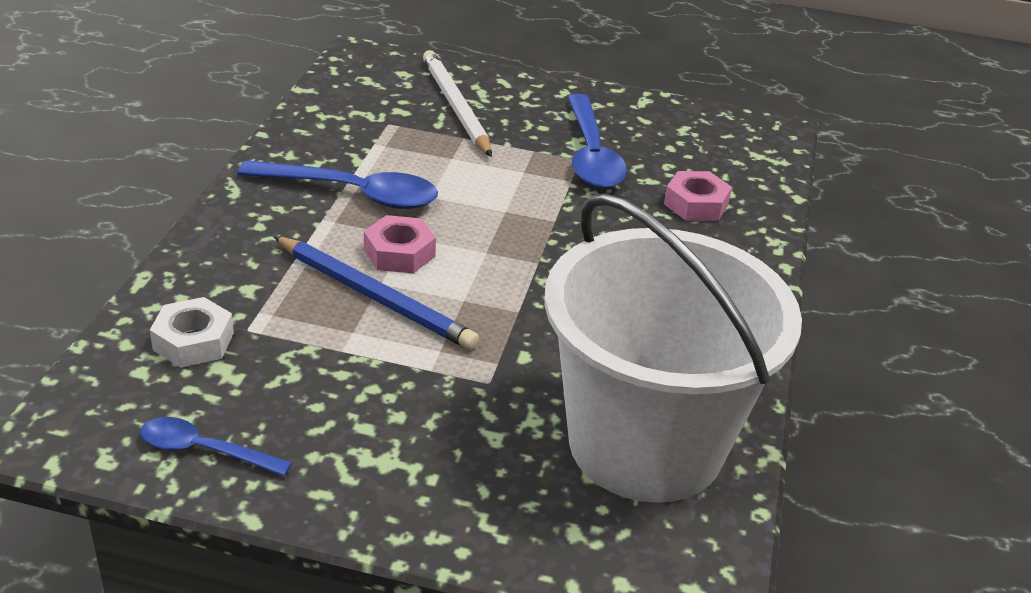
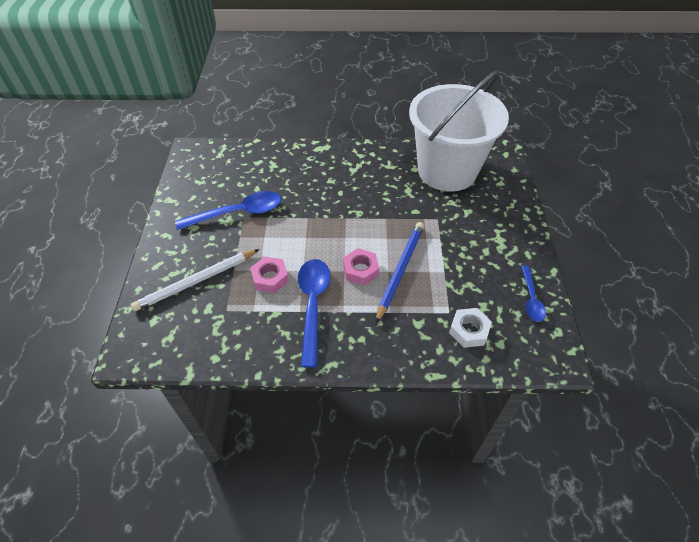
camera: 100 degrees left, 15 degrees up
pink nut [664,171,732,221] -> pink nut moved to [250,257,289,293]

